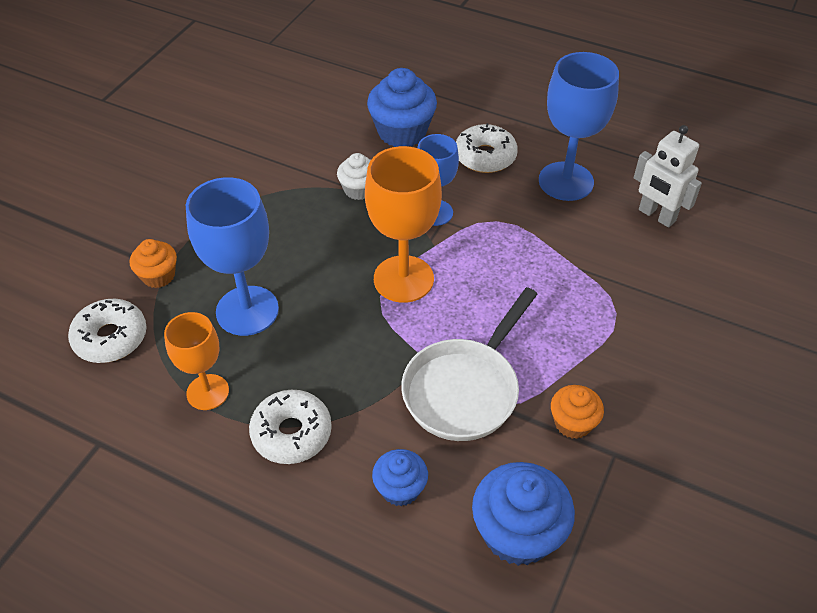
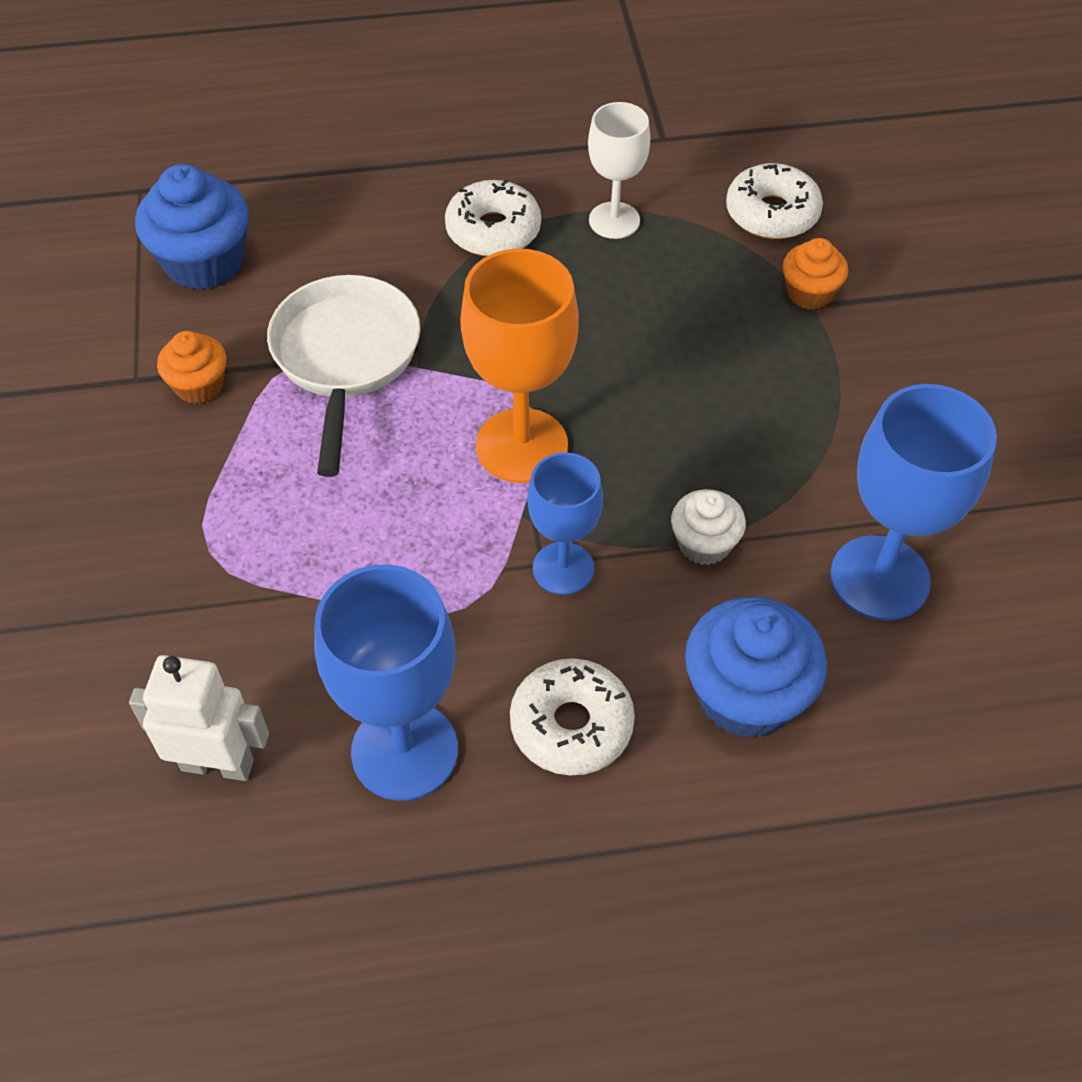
camera: 145 degrees right, 5 degrees up
orange goblet [164,312,229,410] -> white goblet [588,102,650,239]
blue goblet [186,177,279,336] -> blue goblet moved to [831,384,997,621]
blue cupcake [372,449,428,506] -> none

